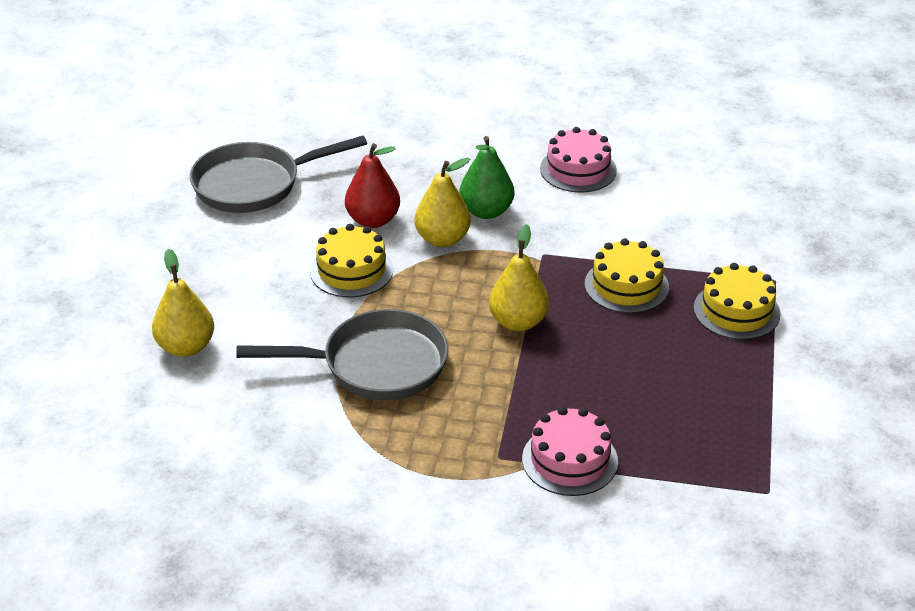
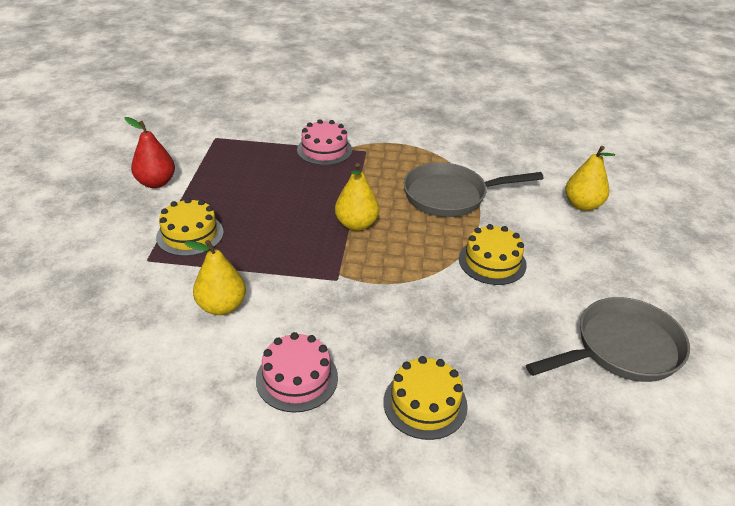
camera: 175 degrees right, 0 degrees up
red pear [345,143,400,228] -> red pear moved to [125,117,175,188]
yellow pear [415,158,471,247] -> yellow pear moved to [184,240,246,315]
green pear [459,136,514,219] -> none
yellow cake [585,238,669,313] -> yellow cake moved to [383,356,468,440]

